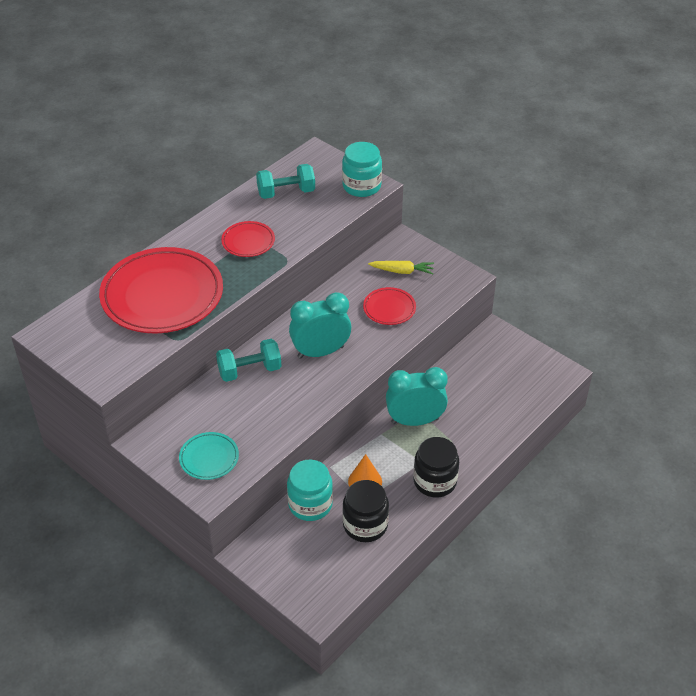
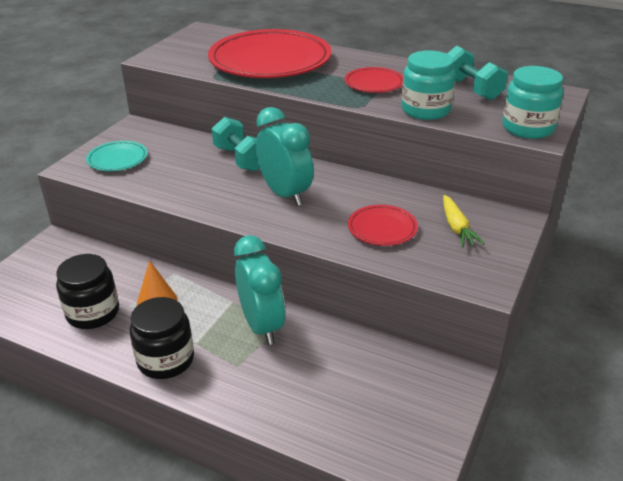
camera: 75 degrees right, 10 degrees down
turquoise jar [287,460,333,521] -> turquoise jar moved to [401,50,455,120]

